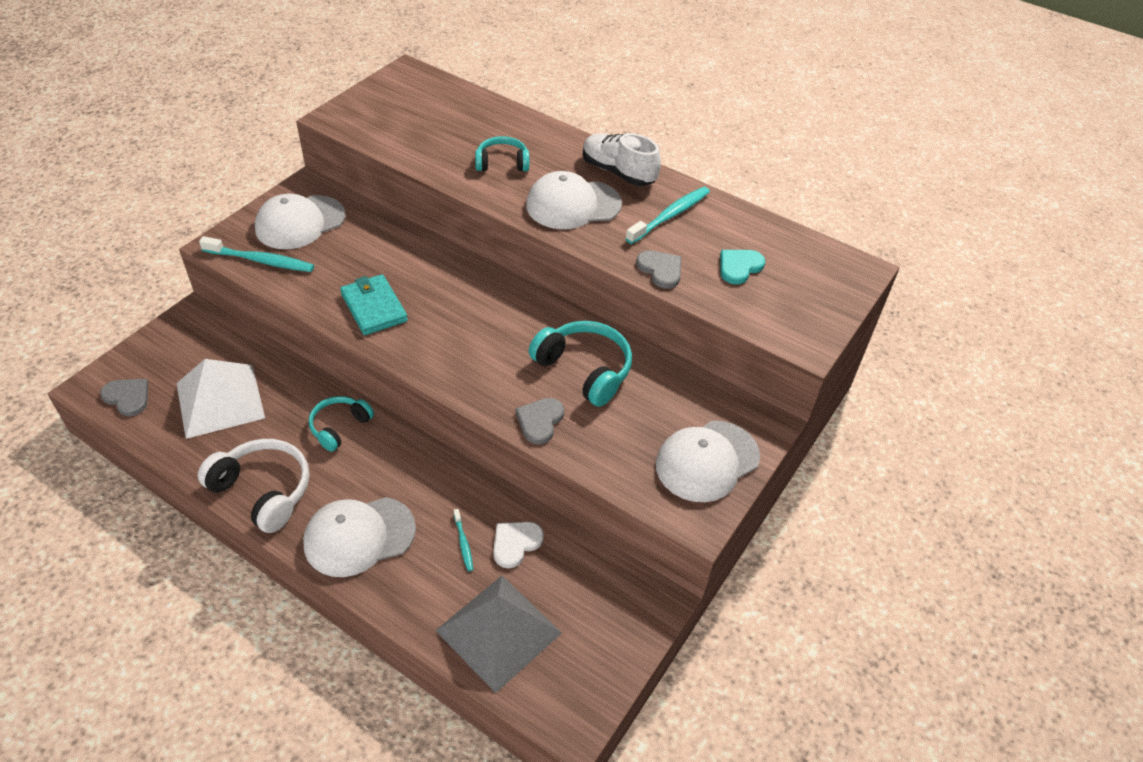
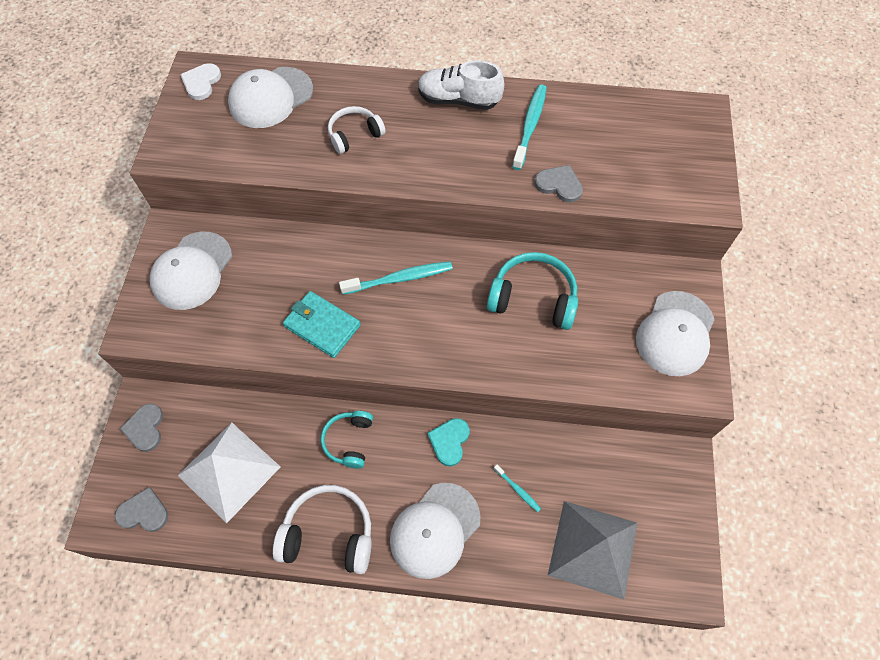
camera: 25 degrees left, 15 degrees up
turquoise toothbrush [199,236,314,272] -> turquoise toothbrush moved to [339,261,453,295]
turquoise headphones [475,136,529,171] -> white headphones [328,106,386,154]
white heart [493,522,544,568] -> white heart moved to [180,63,221,100]
grey heart [516,398,564,444] -> grey heart moved to [120,404,163,452]
white cap [526,171,622,229] -> white cap moved to [228,67,313,128]
turquoise heart [720,250,765,284] -> turquoise heart moved to [427,418,470,467]

